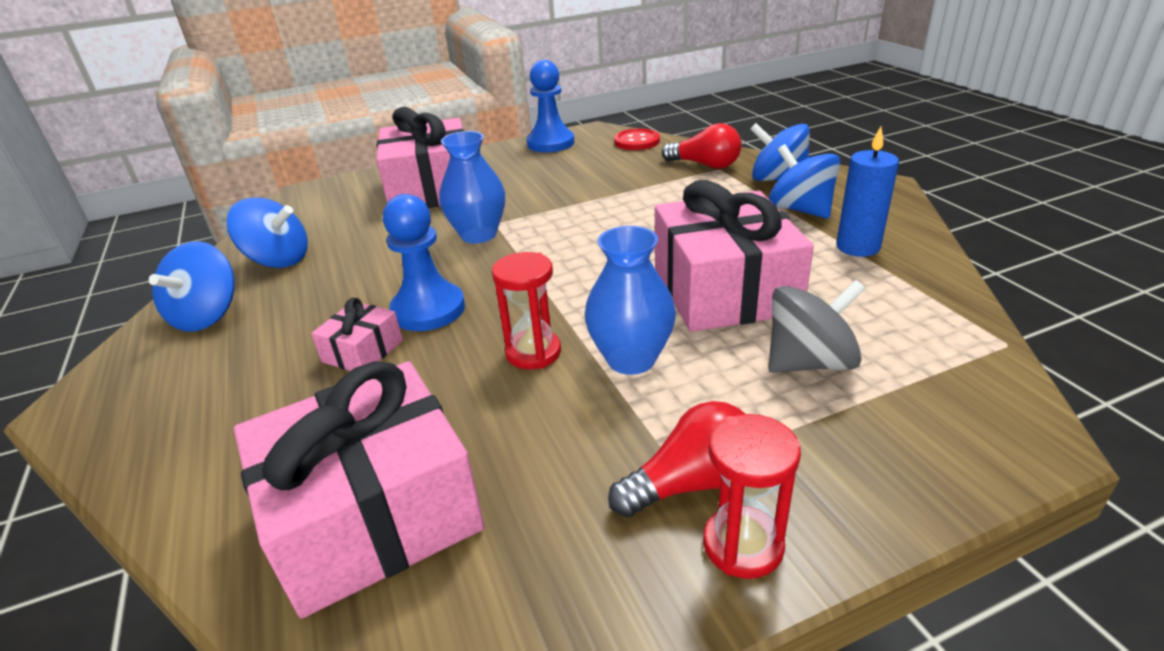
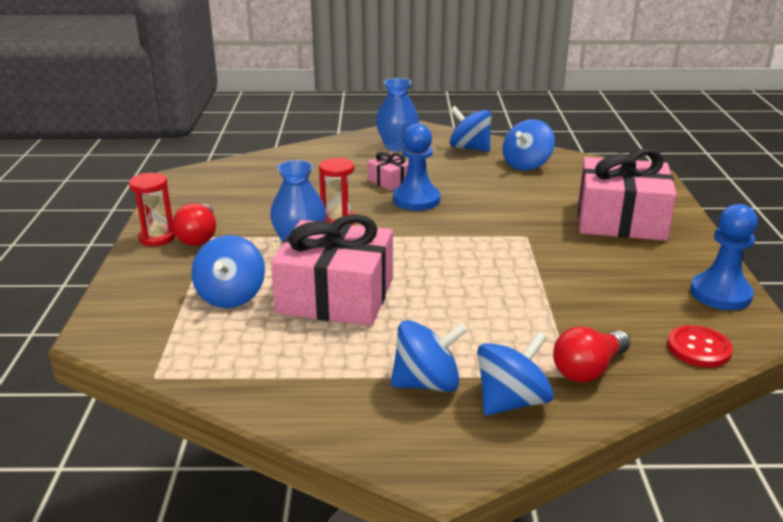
camera: 110 degrees right, 5 degrees down
pink gift [234,361,484,618] -> none
blue vase [439,131,505,244] -> blue vase moved to [376,78,419,152]
grey spinning top [768,280,866,373] -> blue spinning top [191,235,265,308]
blue candle [836,127,899,257] -> none

